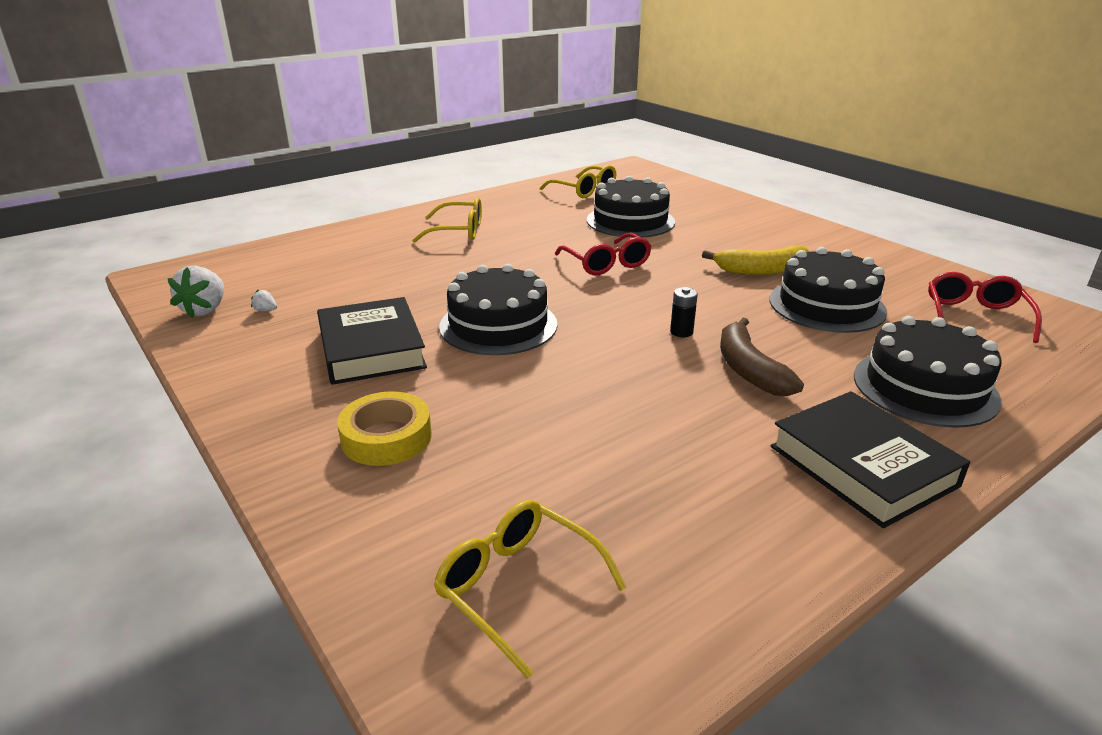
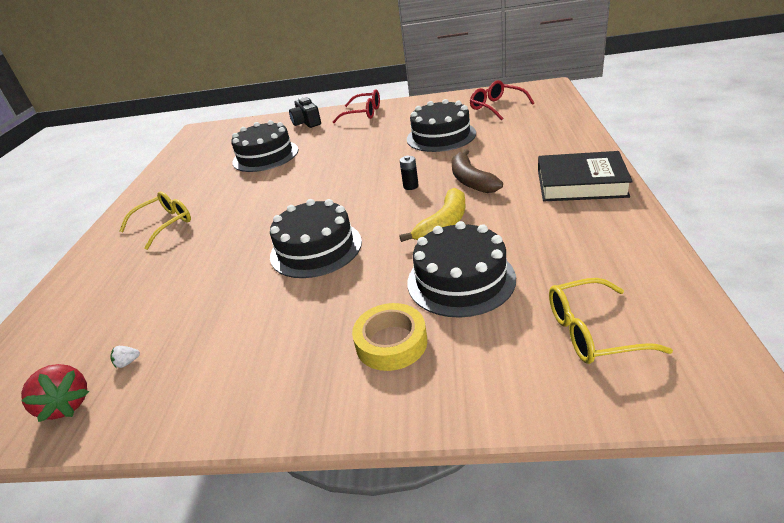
camera: 45 degrees left, 5 degrees up
white strawberry [167,266,224,318] -> red strawberry [21,364,89,422]
black book [317,297,427,385] -> none
yellow glasses [540,165,616,198] -> none
red glasses [555,233,651,275] -> red glasses moved to [333,89,380,123]
yellow banana [702,245,810,275] -> yellow banana moved to [399,188,466,242]
brown banana [720,318,804,396] -> brown banana turned 45 degrees clockwise [452,149,503,193]
black cake [854,316,1002,428] -> black cake moved to [407,221,516,318]
none -> black camera [289,97,321,128]

